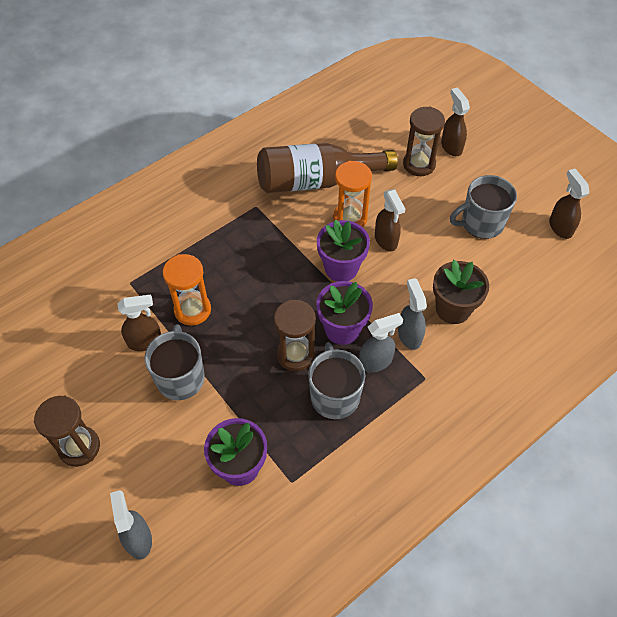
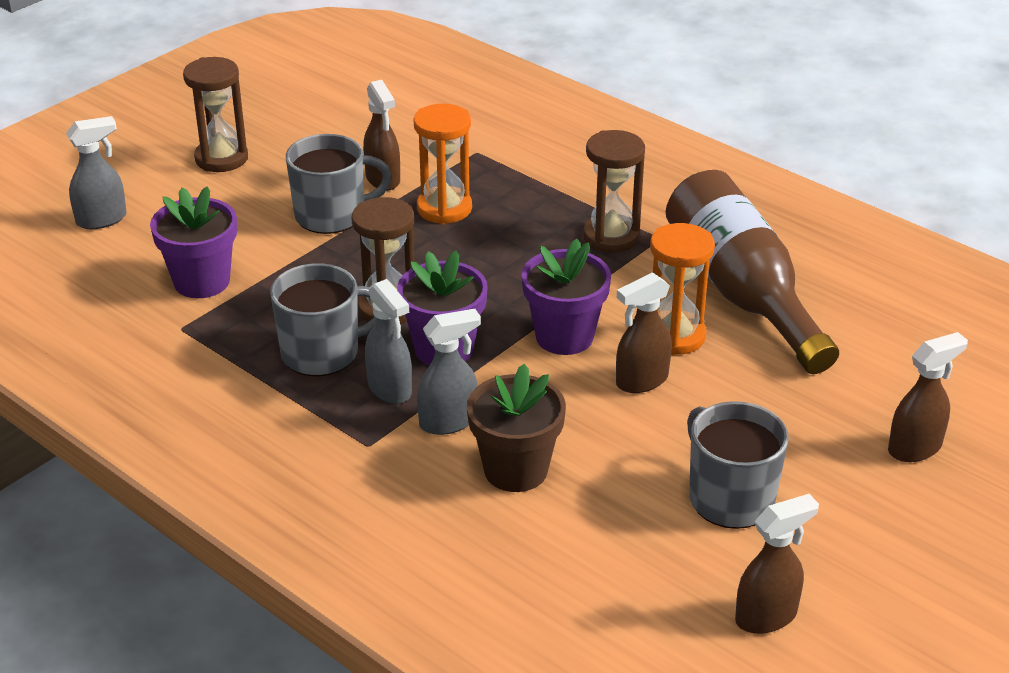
camera: 80 degrees right, 20 degrees down
brown hourglass [403,106,445,176] -> brown hourglass moved to [583,130,645,253]

